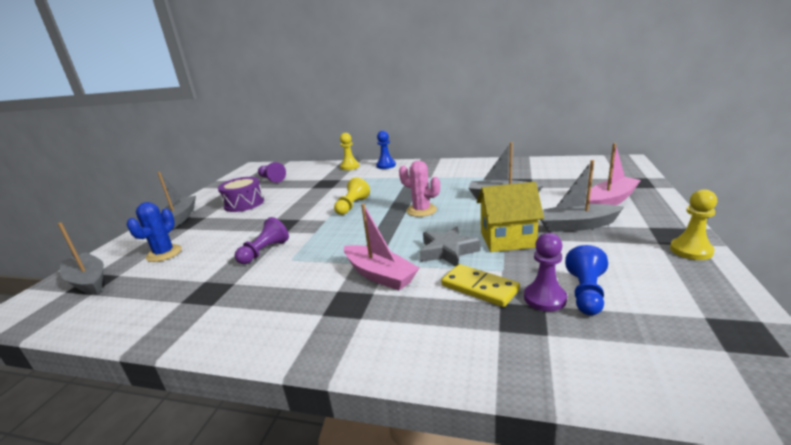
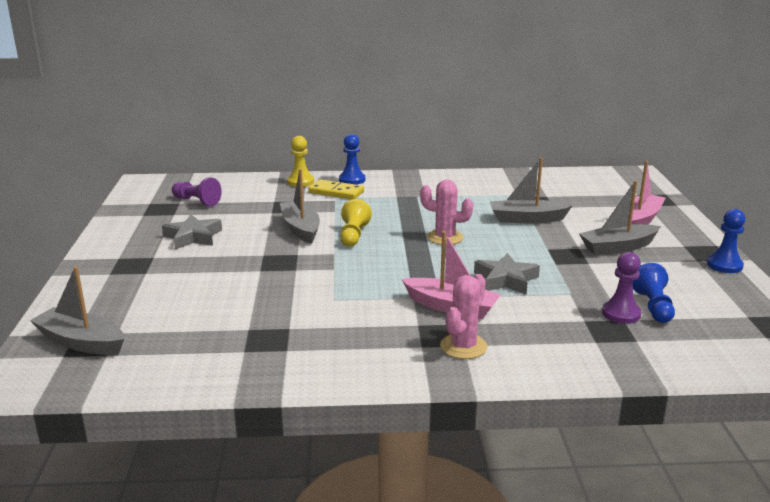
camera: 20 degrees left, 0 degrees up
blue cactus [127,202,182,262] -> none
grey boat [157,172,196,229] -> grey boat moved to [280,169,320,244]
purple drum [218,177,264,212] -> grey star [162,215,222,249]
purple pawn [234,217,289,264] -> none
yellow domino [441,264,520,307] -> yellow domino moved to [309,179,364,199]
yellow house [477,182,544,252] -> none
yellow pawn [670,189,717,260] -> blue pawn [707,209,745,273]
none -> pink cactus [440,274,488,359]

